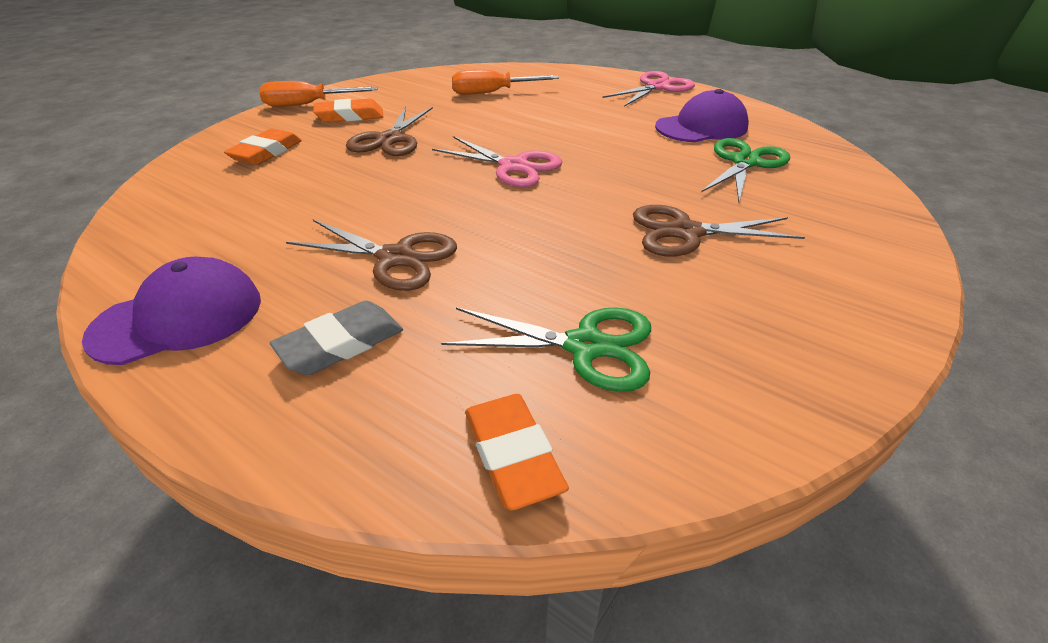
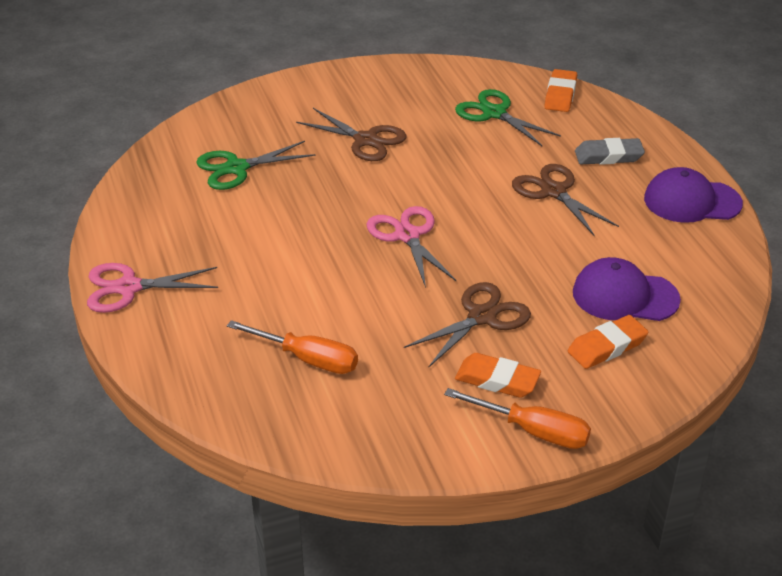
camera: 145 degrees left, 0 degrees up
purple cap [655,89,749,142] -> purple cap moved to [573,257,681,321]

